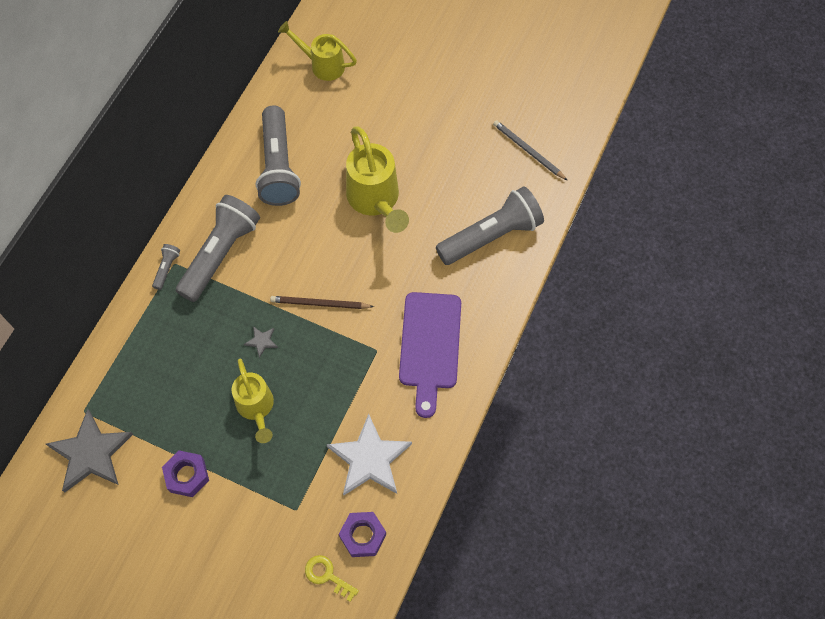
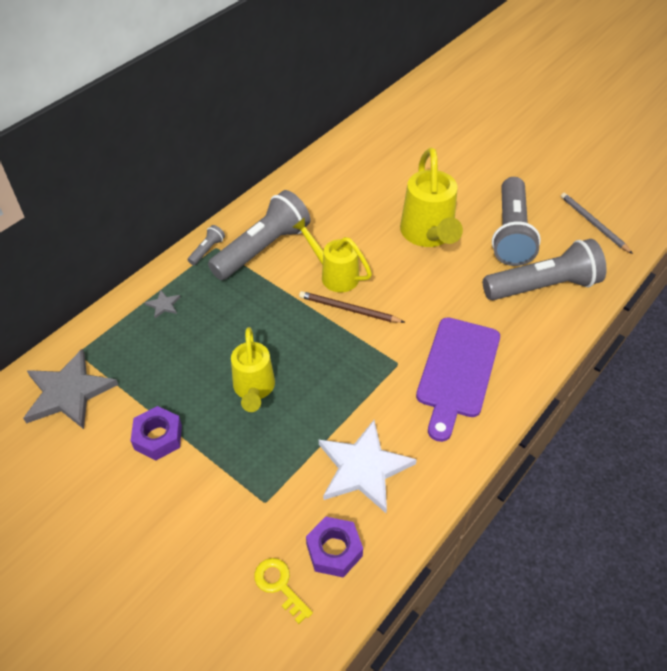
camera: 15 degrees right, 15 degrees down
grey star [244,326,278,358] -> grey star moved to [145,290,181,318]
grey flashlight [256,105,301,206] -> grey flashlight moved to [492,177,541,266]
yellow watering can [278,21,357,81] -> yellow watering can moved to [292,217,372,292]

